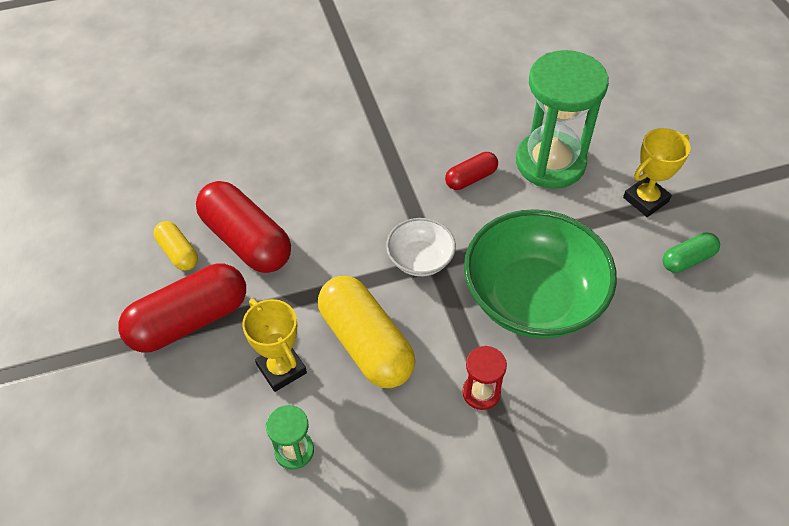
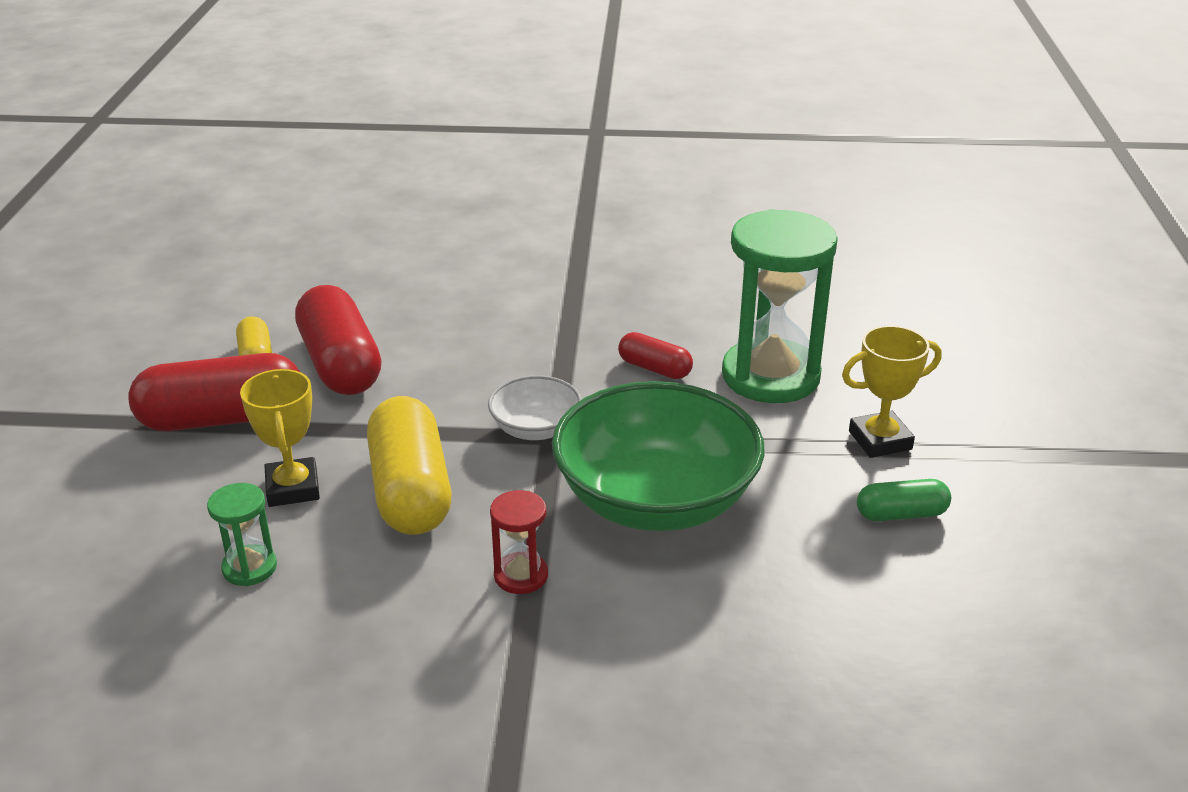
camera: 20 degrees right, 20 degrees down
red capsule [445,152,498,190] -> red capsule turned 45 degrees clockwise [618,332,693,379]

